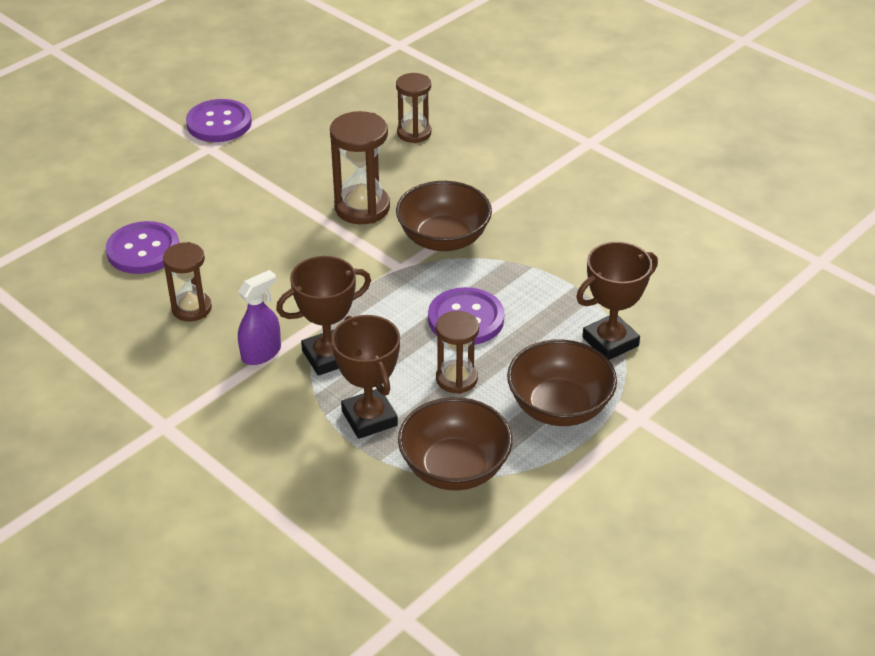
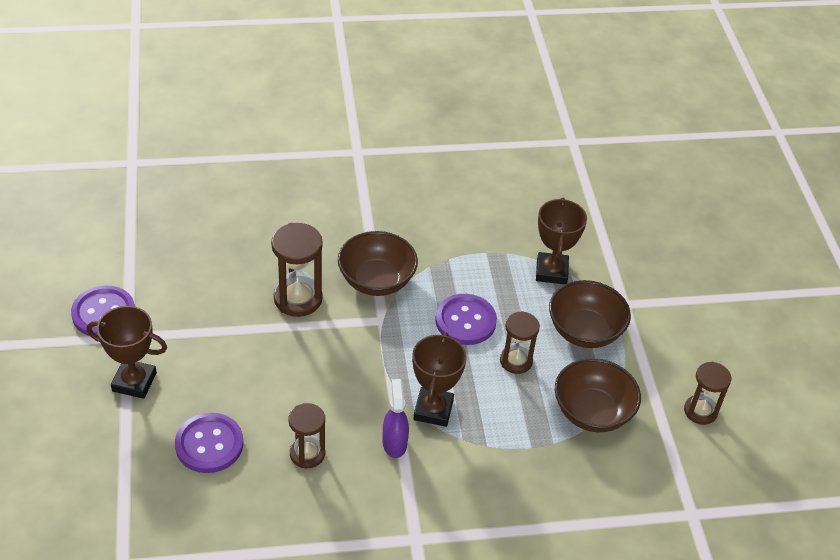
camera: 55 degrees left, 5 degrees up
brown trophy [331,315,400,439] -> brown trophy moved to [87,306,167,399]
brown hourglass [396,73,431,143] -> brown hourglass moved to [684,362,731,425]

